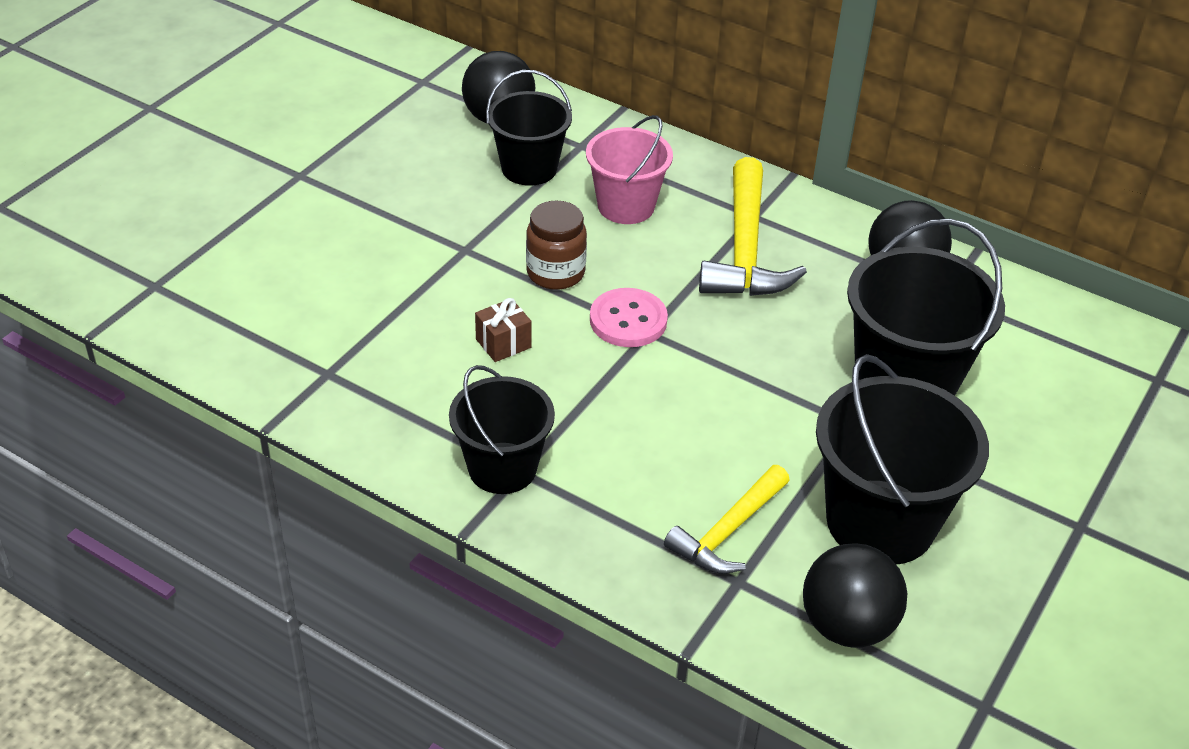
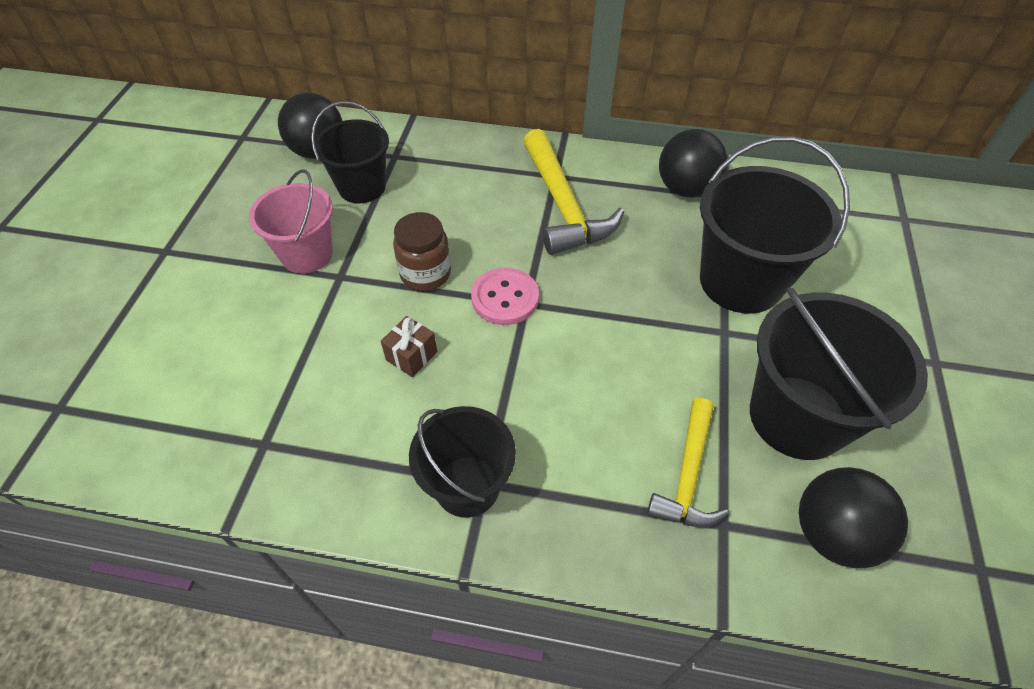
camera: 20 degrees left, 10 degrees up
pink bucket [586,115,673,224] -> pink bucket moved to [249,169,333,274]

